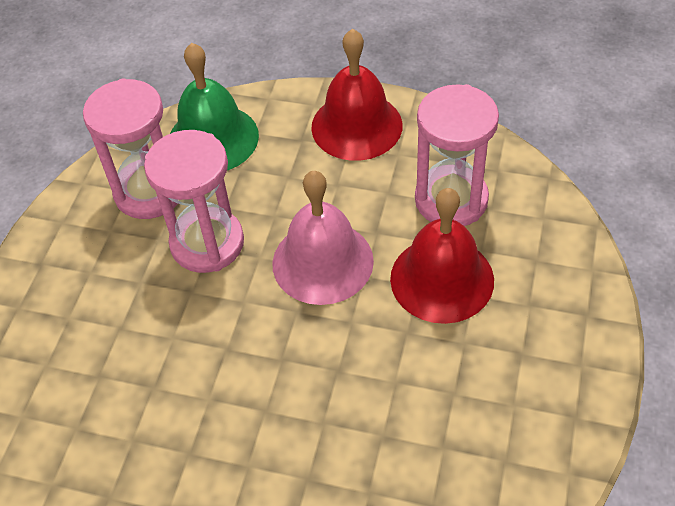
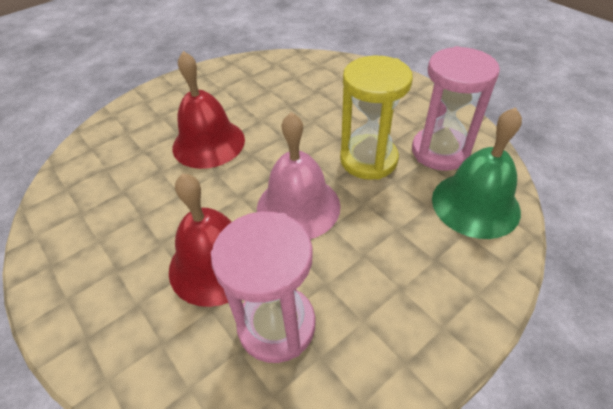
camera: 125 degrees right, 5 degrees down
pink hourglass [144,130,244,273] -> yellow hourglass [340,56,413,180]
red bell [311,29,402,161] -> red bell moved to [173,51,245,169]

